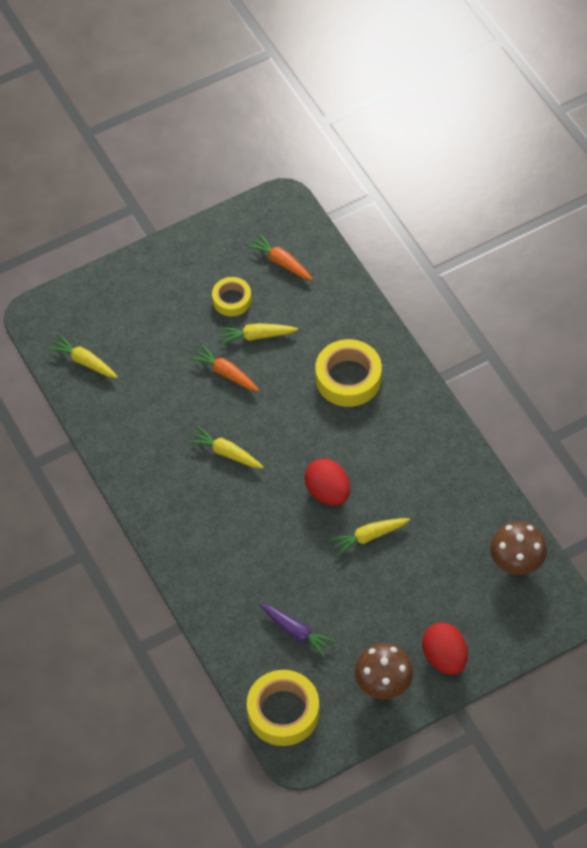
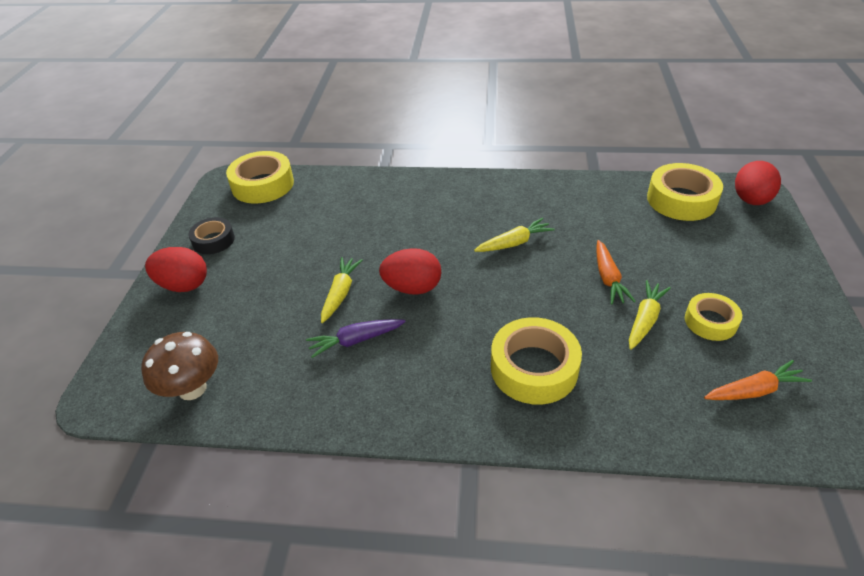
camera: 125 degrees right, 15 degrees down
yellow carrot [48,334,118,378] -> yellow tape [647,163,723,221]
orange carrot [190,344,259,392] -> orange carrot turned 105 degrees clockwise [596,240,636,304]
purple carrot [260,604,336,658] -> purple carrot moved to [306,319,406,358]
brown mushroom [355,643,413,699] -> black tape [188,217,235,254]
none -> red egg [735,161,781,205]

